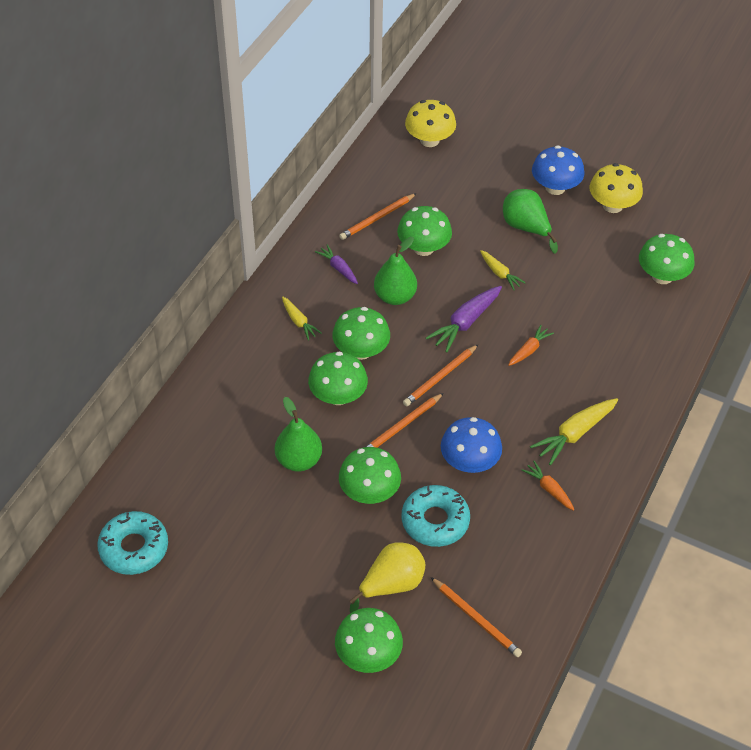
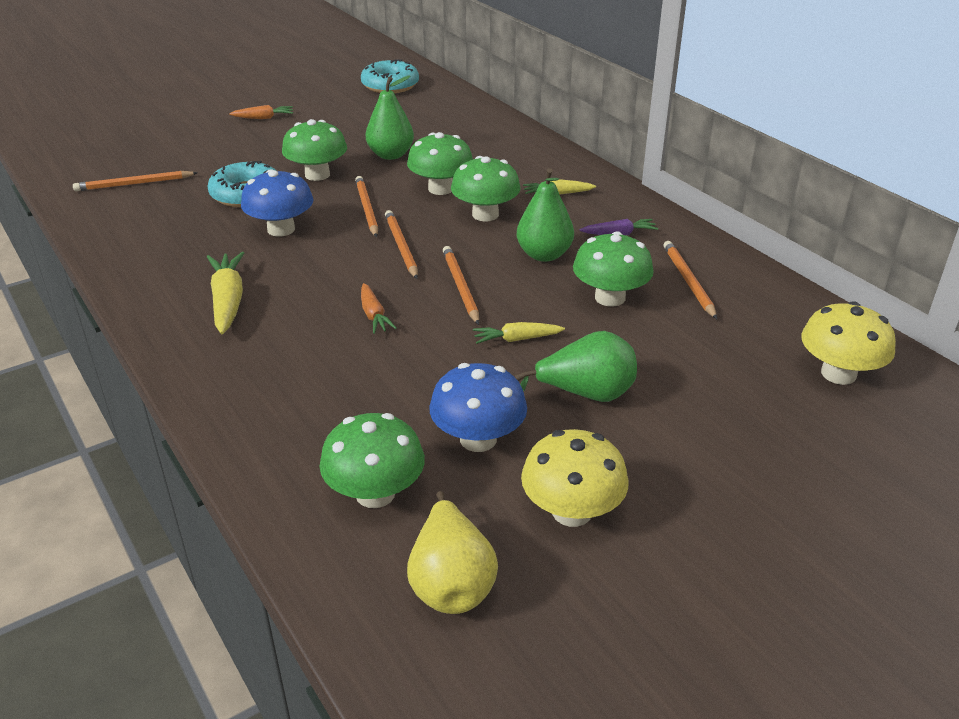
camera: 120 degrees right, 15 degrees down
green mushroom [335,608,403,673] -> none
yellow pear [350,542,425,613] -> yellow pear moved to [407,491,498,614]
purple carrot [426,286,502,352] -> orange pencil [443,246,479,325]
orange carrot [522,461,575,511] -> orange carrot moved to [229,105,293,119]
blue mushroom [532,145,584,195] -> blue mushroom moved to [430,363,527,452]

